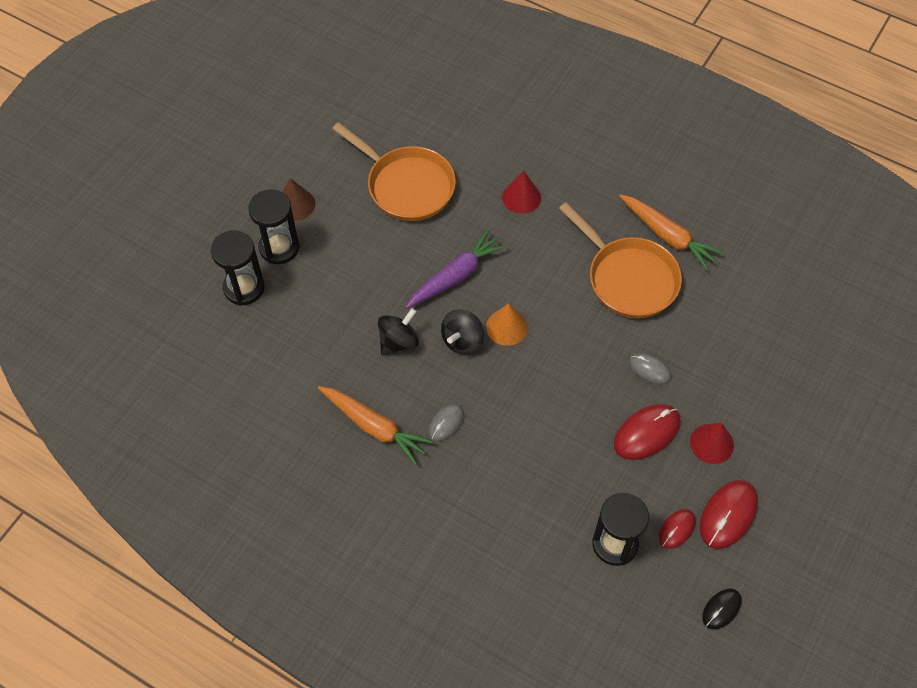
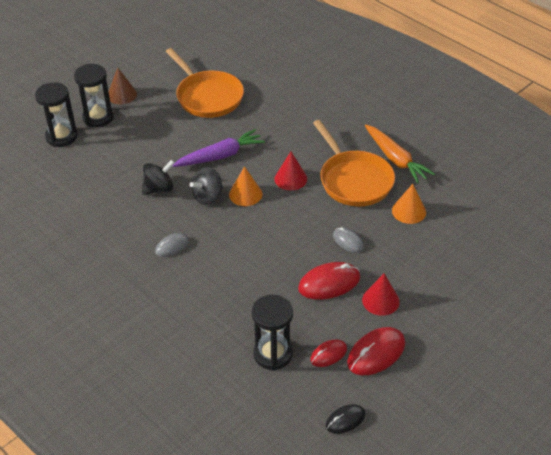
camera: 15 degrees right, 15 degrees down
orange carrot [318,386,433,465] -> none
red cone [502,171,541,214] -> red cone moved to [274,152,307,190]
none -> orange cone [392,184,426,224]

